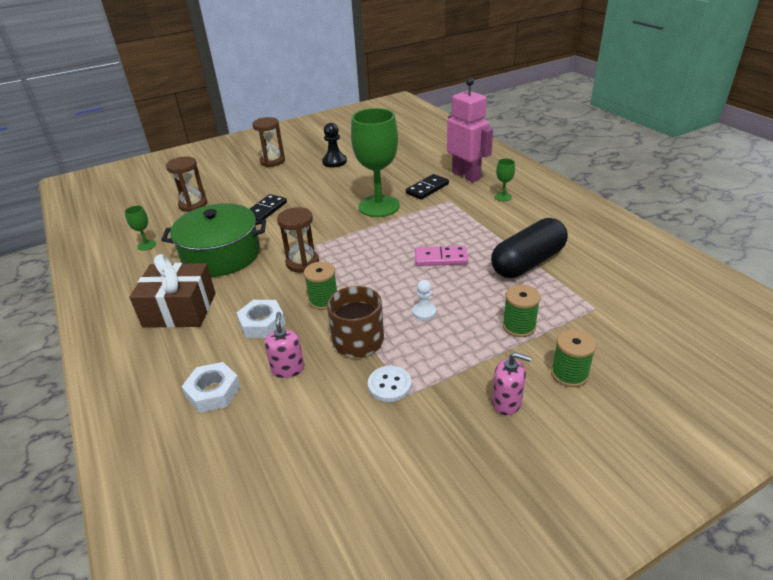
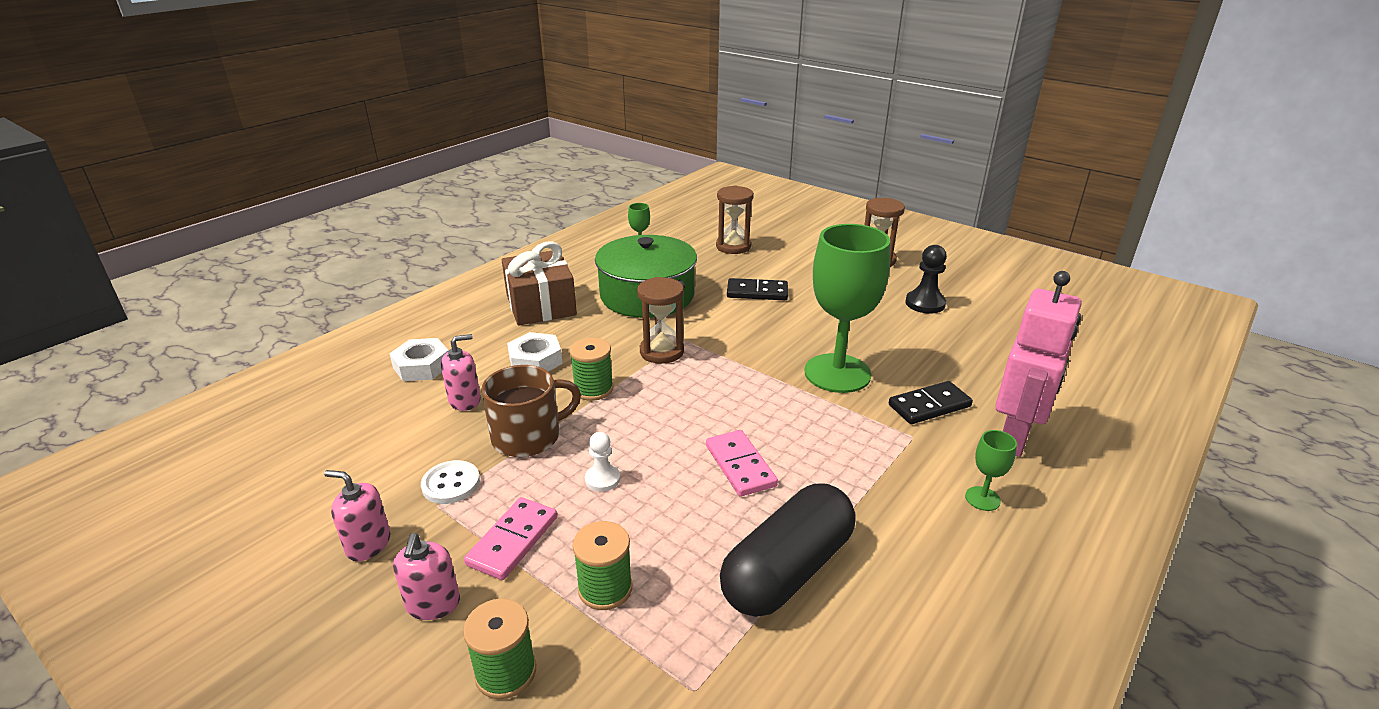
camera: 65 degrees right, 5 degrees down
black domino [406,174,449,200] -> black domino turned 45 degrees counterclockwise [889,381,973,424]
black capsule [491,218,568,278] -> black capsule turned 75 degrees counterclockwise [720,483,856,617]
none -> pink soap dispenser [324,470,390,561]
none -> pink domino [464,497,557,580]

